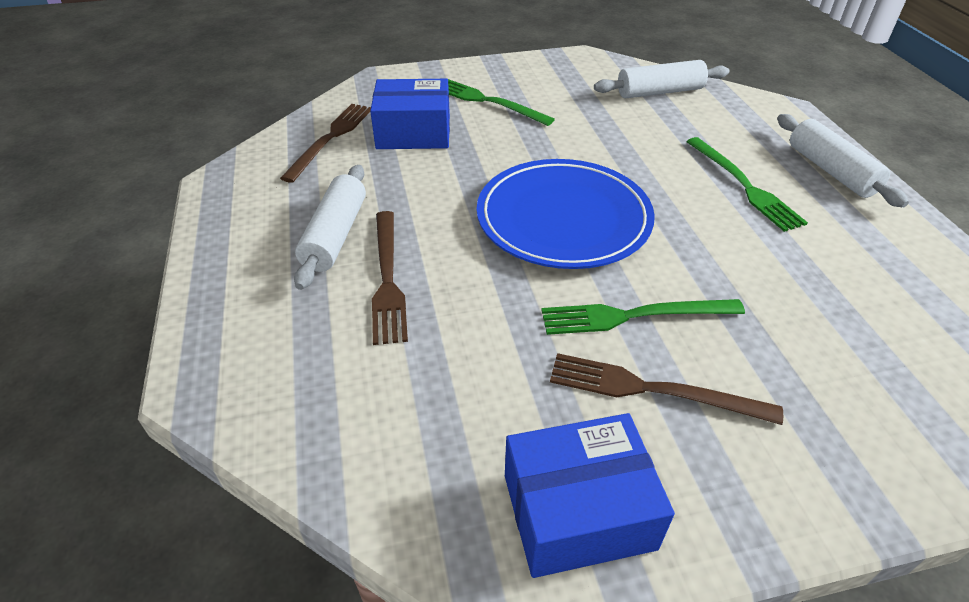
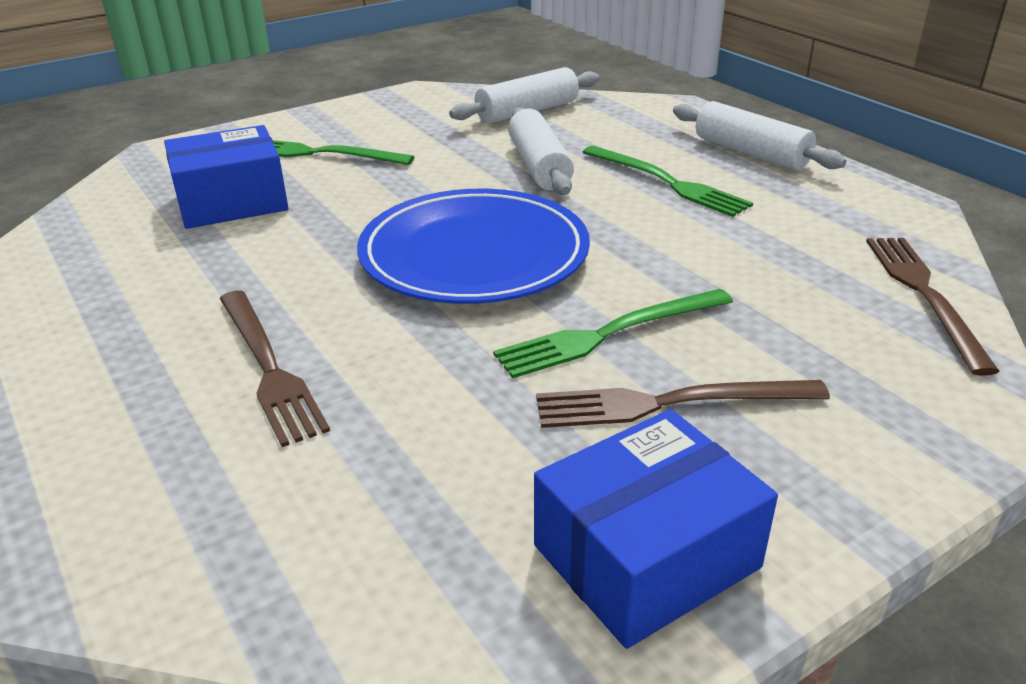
camera: 20 degrees left, 10 degrees down
brown fork [280,104,371,183] -> brown fork moved to [866,238,1000,375]
white rolling pin [294,165,366,290] -> white rolling pin moved to [508,107,574,195]

